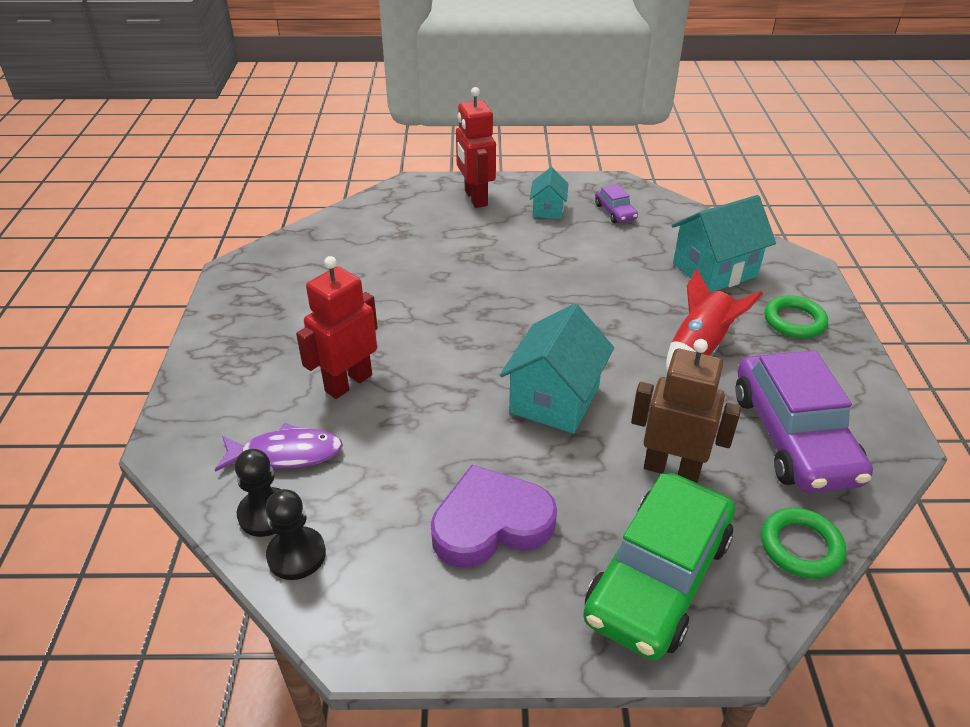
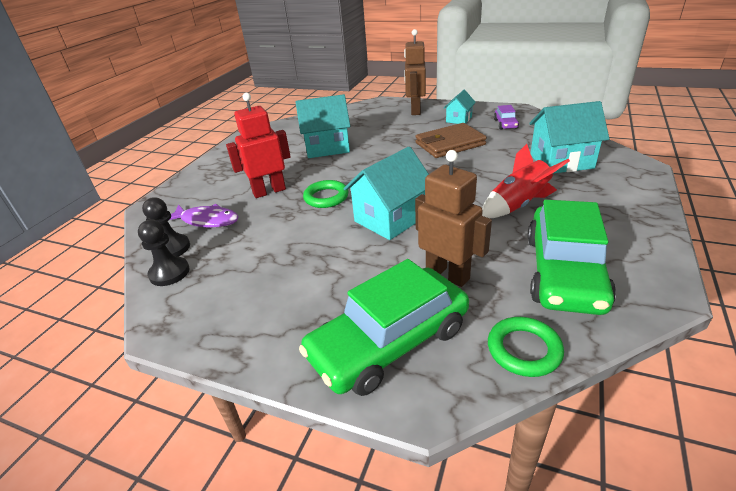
camera: 25 degrees right, 5 degrees down
purple heart [431,465,557,568] -> none
red robot [456,87,496,208] -> brown robot [404,29,426,115]
purple car [735,351,873,493] -> green car [527,200,616,315]
green ring [764,295,828,338] -> green ring moved to [303,180,348,208]
none -> turquoise house [295,94,350,158]
none -> brown wallet [415,123,487,158]

